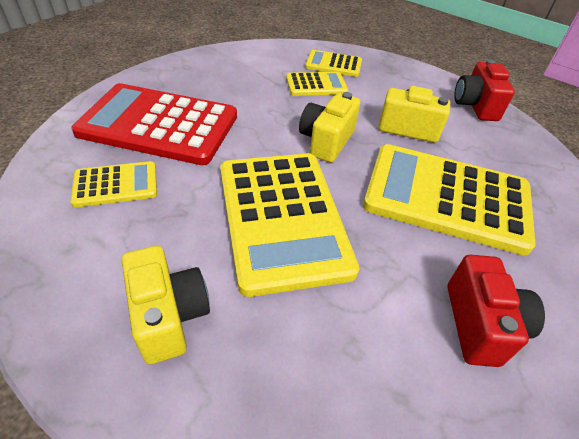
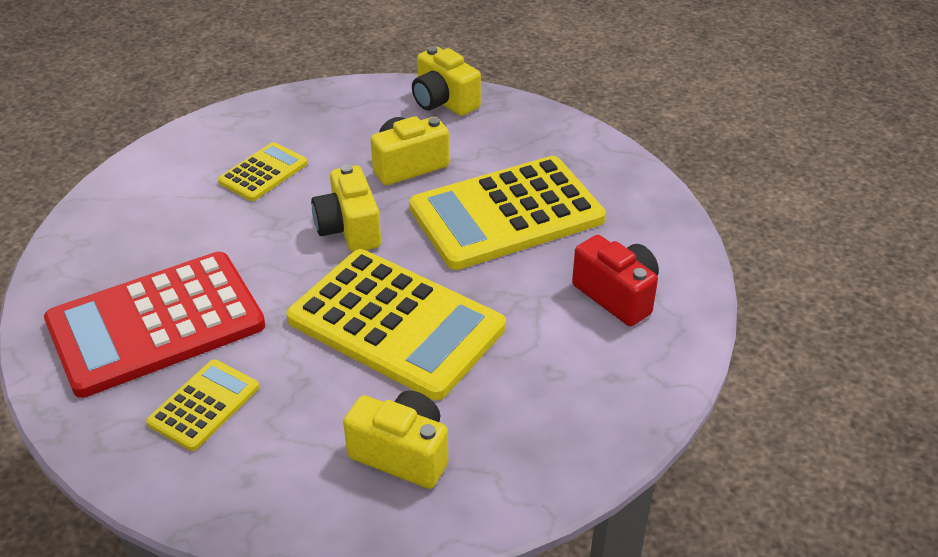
camera: 40 degrees left, 5 degrees down
yellow calculator [305,50,362,77] -> none
red camera [454,59,515,121] -> yellow camera [412,46,481,116]

